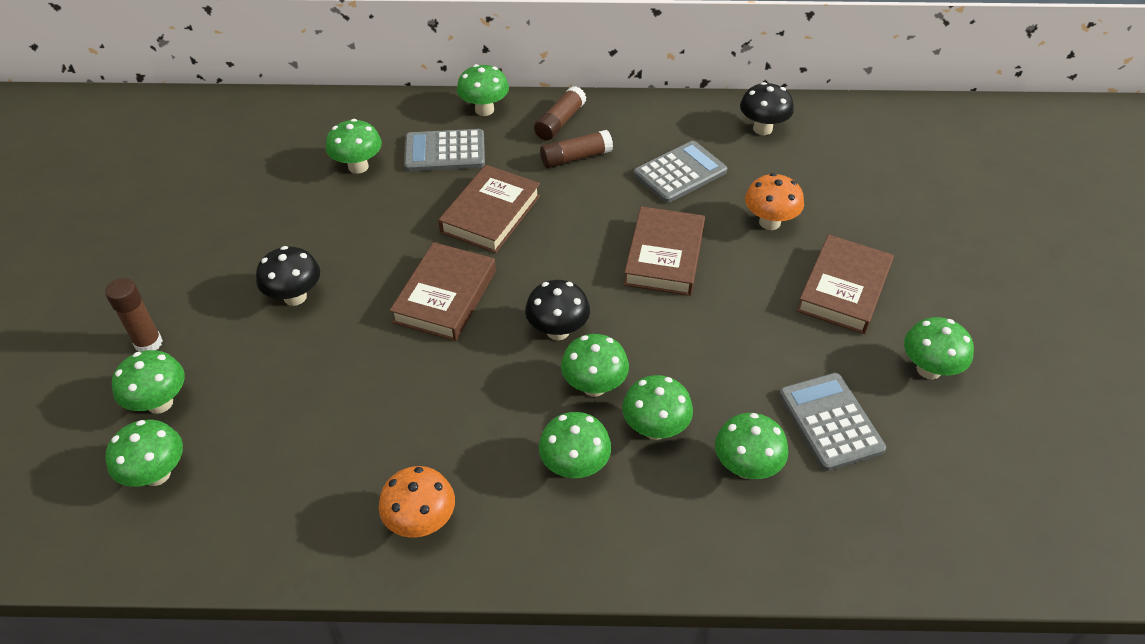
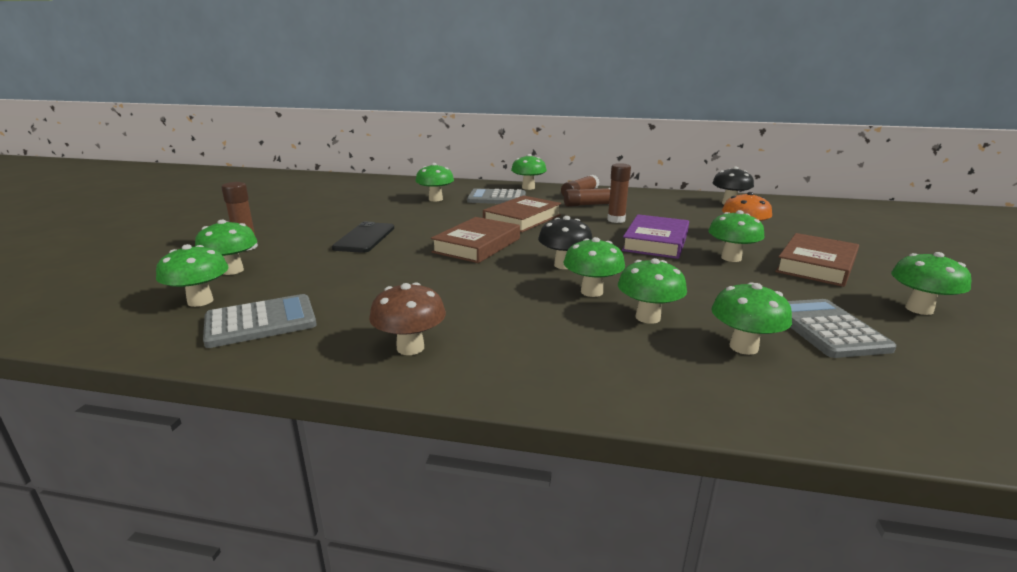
camera: 10 degrees right, 25 degrees down
black mushroom [256,246,320,306] -> black phone [332,221,394,253]
orange mushroom [379,466,455,538] -> brown mushroom [369,282,446,355]
green mushroom [539,412,611,478] -> green mushroom moved to [708,210,765,262]
brown book [624,206,705,296] -> purple book [622,214,689,259]
grey calculator [634,141,727,203] -> grey calculator moved to [203,294,317,348]
none -> brown glue stick [607,163,631,223]

